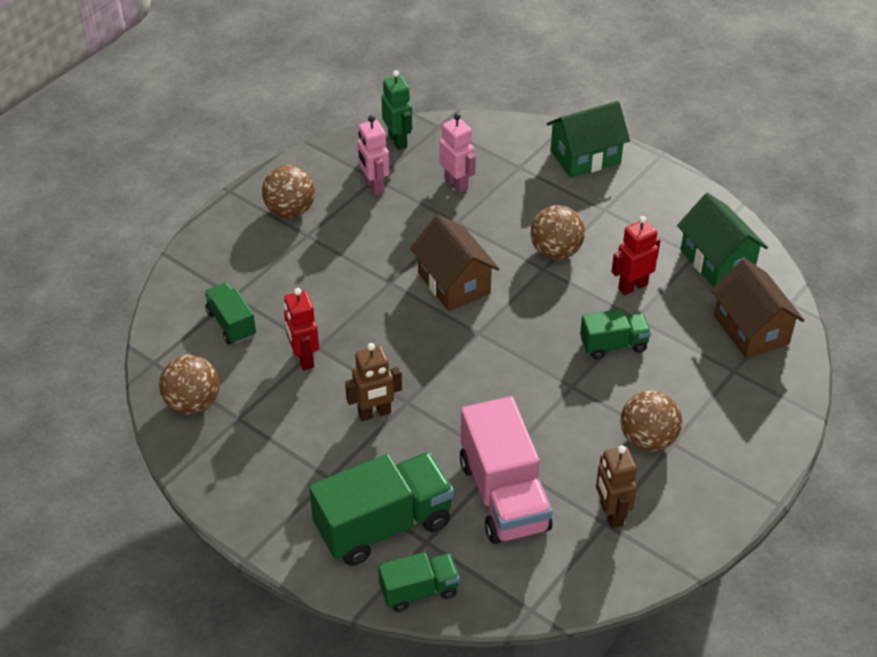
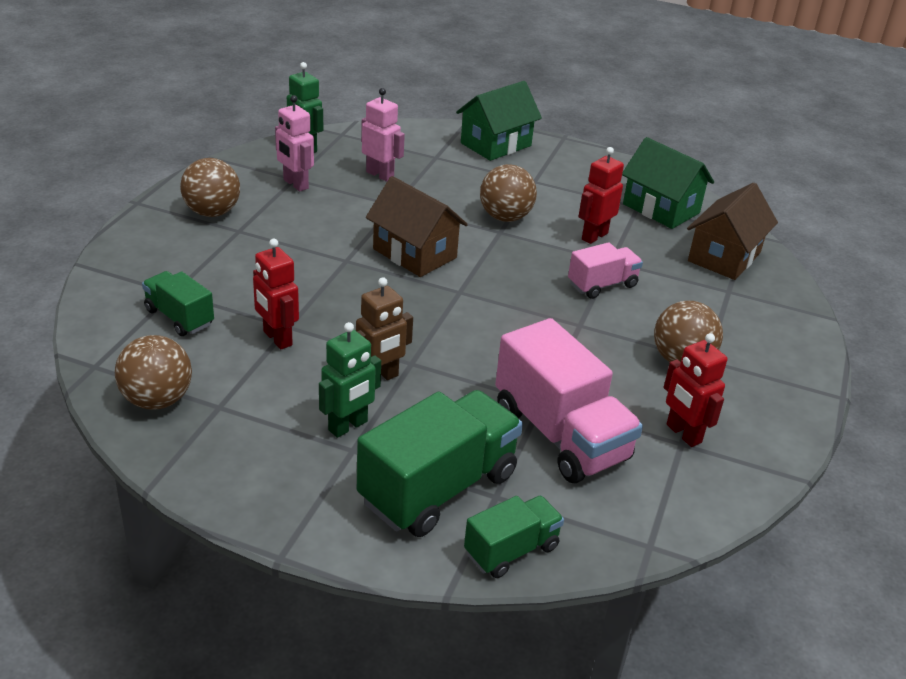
camera: 20 degrees left, 10 degrees down
green truck [580,309,651,359] -> pink truck [568,242,643,299]
brown robot [596,445,637,529] -> red robot [664,333,727,447]
brown house [711,259,804,359] -> brown house turned 75 degrees clockwise [687,183,778,280]
none -> green robot [319,322,381,438]

